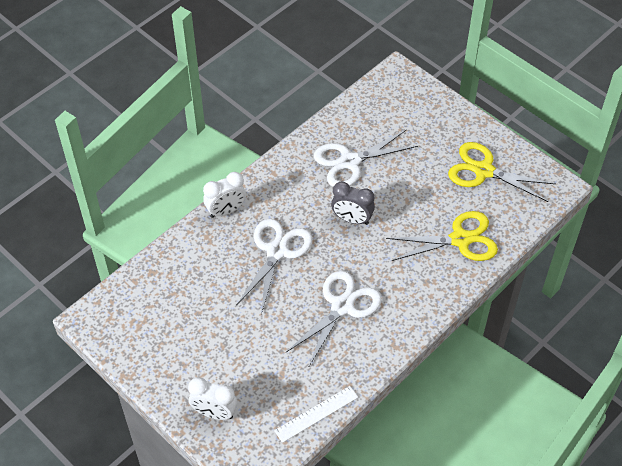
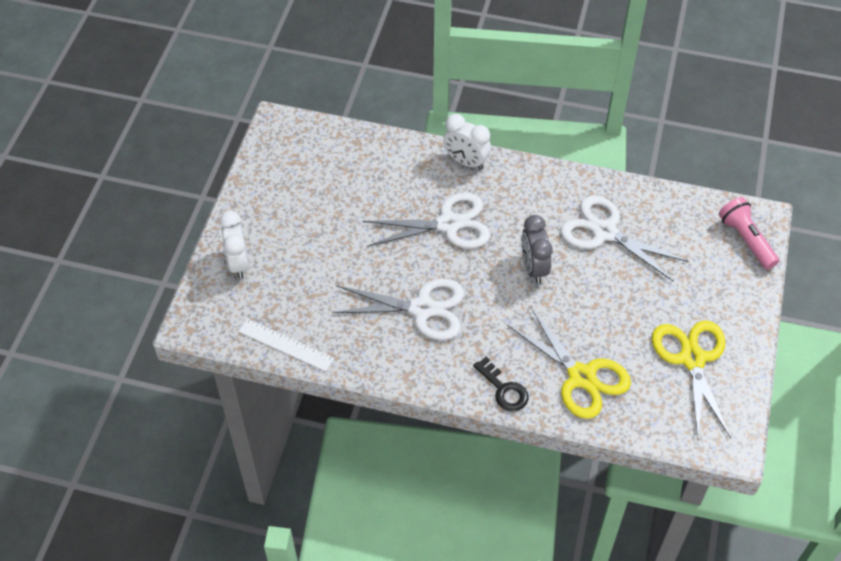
camera: 60 degrees right, 0 degrees up
none -> black key [473,357,529,412]
none -> pink flashlight [719,197,779,270]

